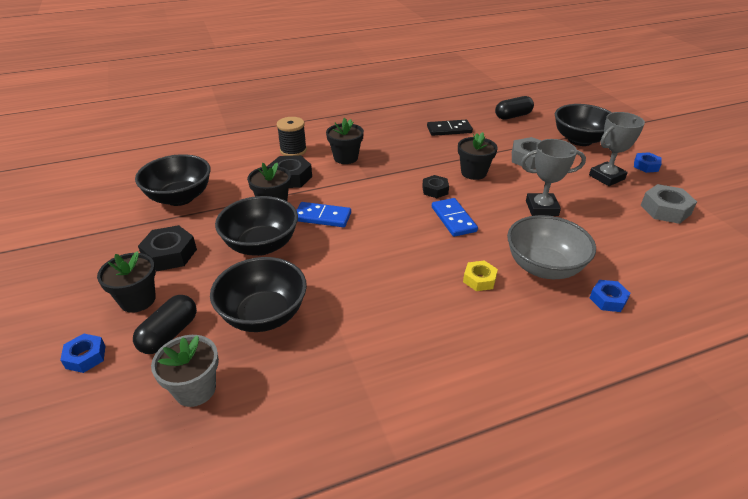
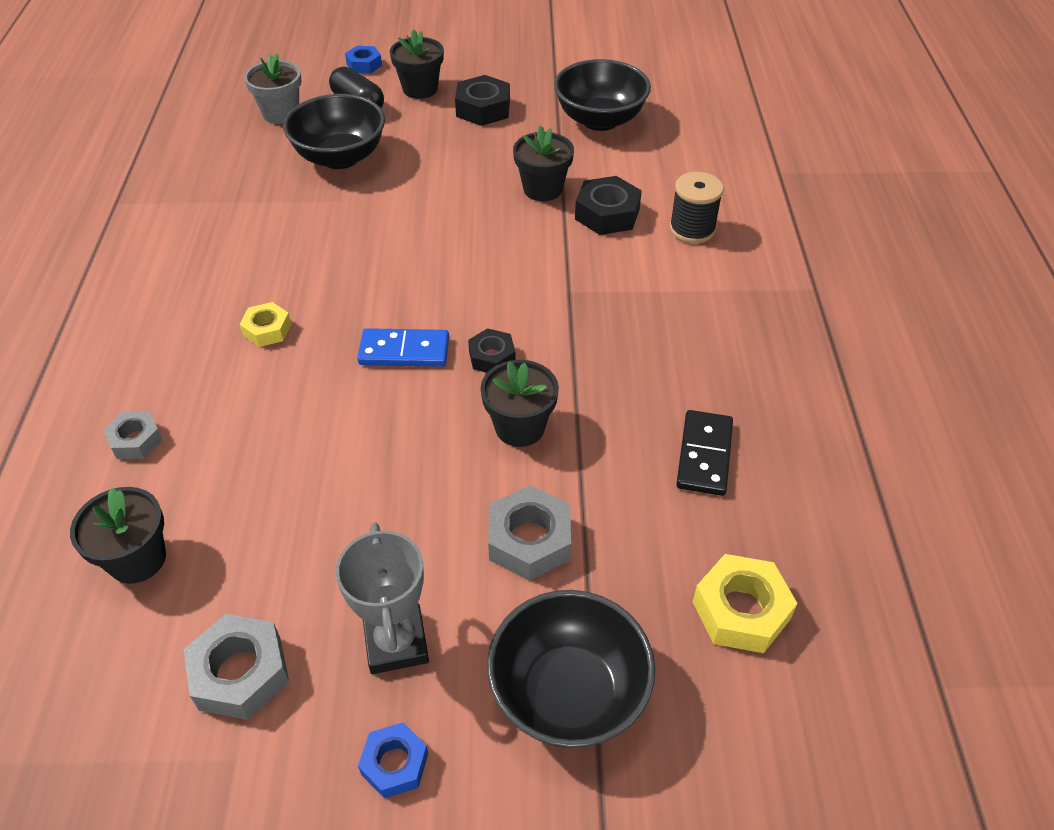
camera: 110 degrees right, 10 degrees up
black bowl [215,196,298,256] -> none
blue domino [297,202,351,227] -> none
black flower pot [326,118,364,164] -> black flower pot moved to [70,487,166,584]
black capsule [495,96,534,120] -> yellow nut [693,554,798,653]
grey bowl [507,215,596,279] -> none
grey trophy [521,139,586,216] -> none
blue nut [590,280,631,312] -> grey nut [103,411,163,459]

